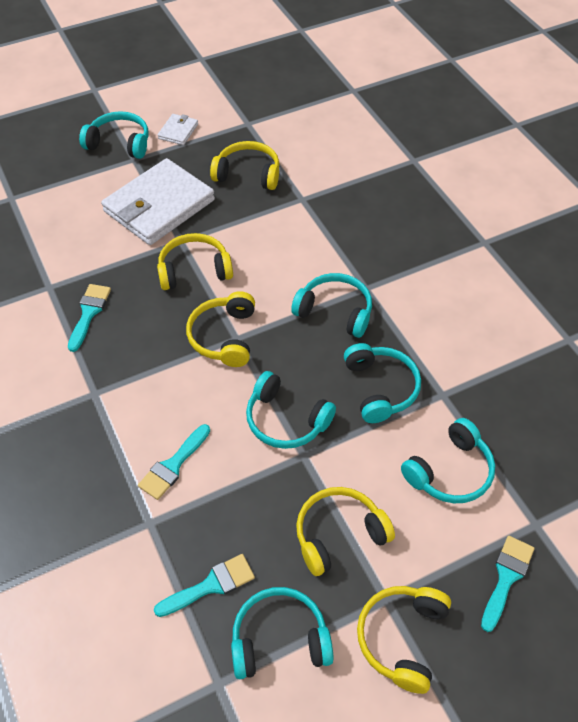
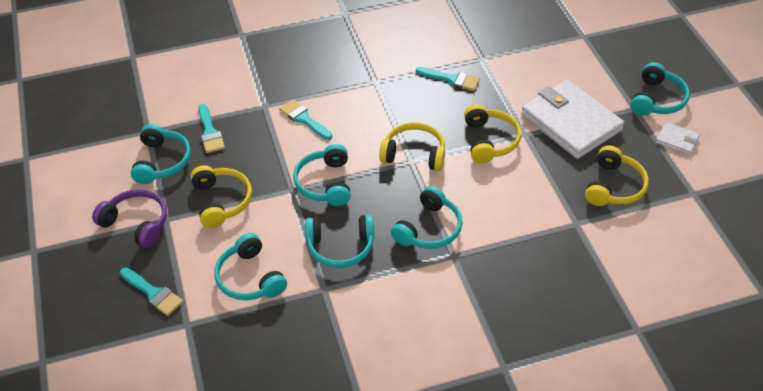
camera: 100 degrees right, 5 degrees down
turquoise headphones [246,371,336,449] -> turquoise headphones turned 45 degrees counterclockwise [293,144,351,206]
yellow headphones [357,586,451,694] -> purple headphones [92,189,167,248]

